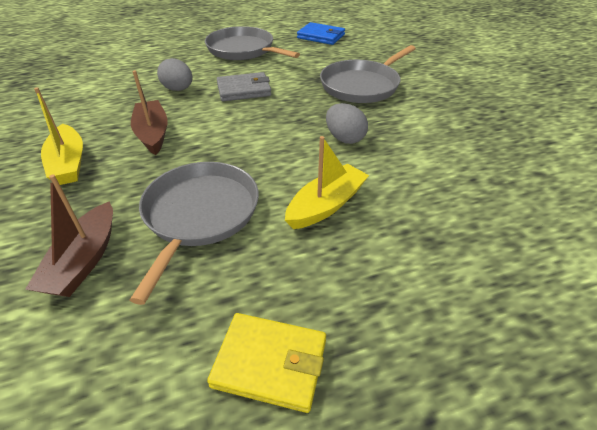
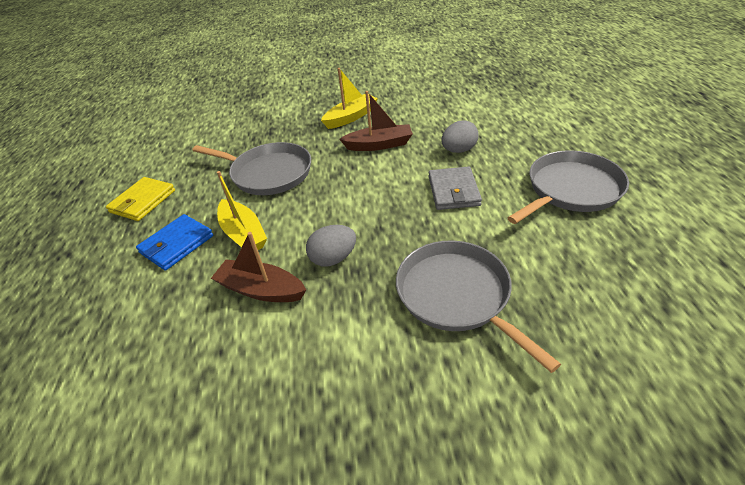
camera: 105 degrees right, 0 degrees up
brown boat [25,174,113,297] -> brown boat moved to [211,232,306,302]
yellow boat [34,87,83,185] -> yellow boat turned 150 degrees clockwise [321,68,378,129]
blue wallet [297,22,345,45] -> blue wallet moved to [136,214,213,271]

